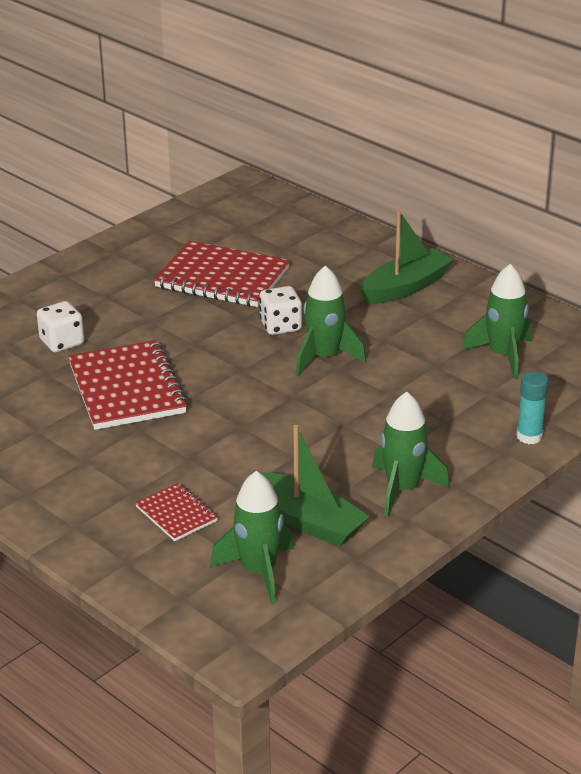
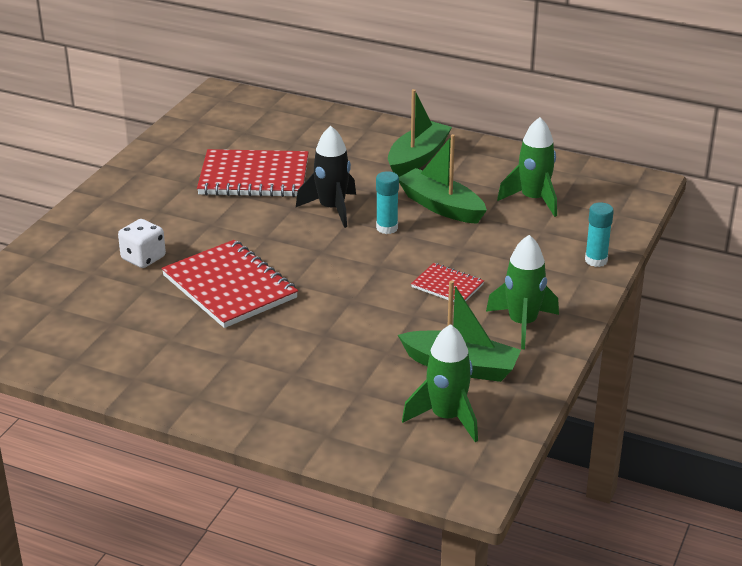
camera: 20 degrees left, 0 degrees up
red notebook [135,483,218,541] -> red notebook moved to [411,263,484,302]
white dice [259,286,302,335] -> black rocket [296,126,356,228]
green rocket [296,265,366,376] -> turquoise glue stick [376,171,399,234]
none -> green boat [399,134,487,224]

